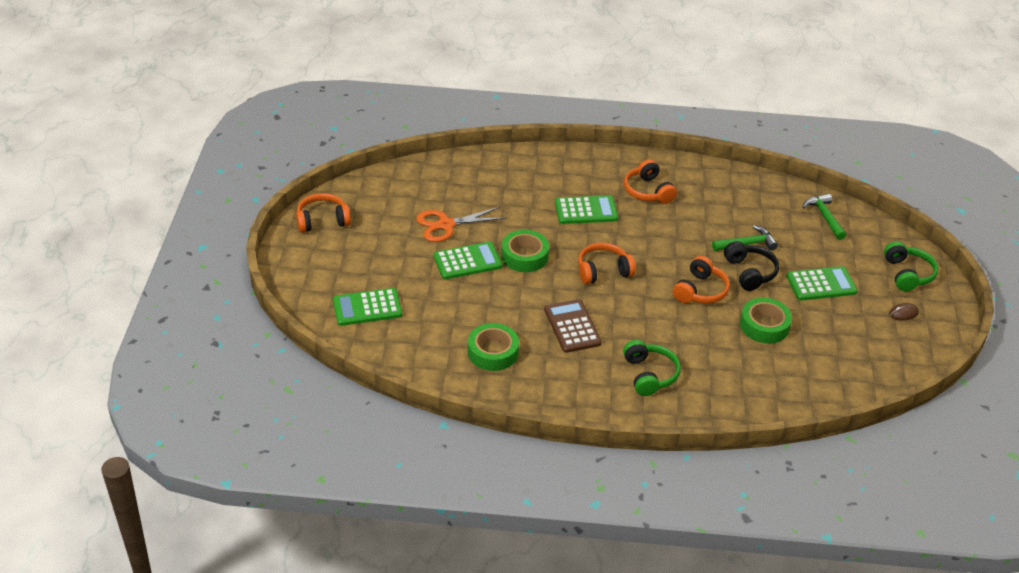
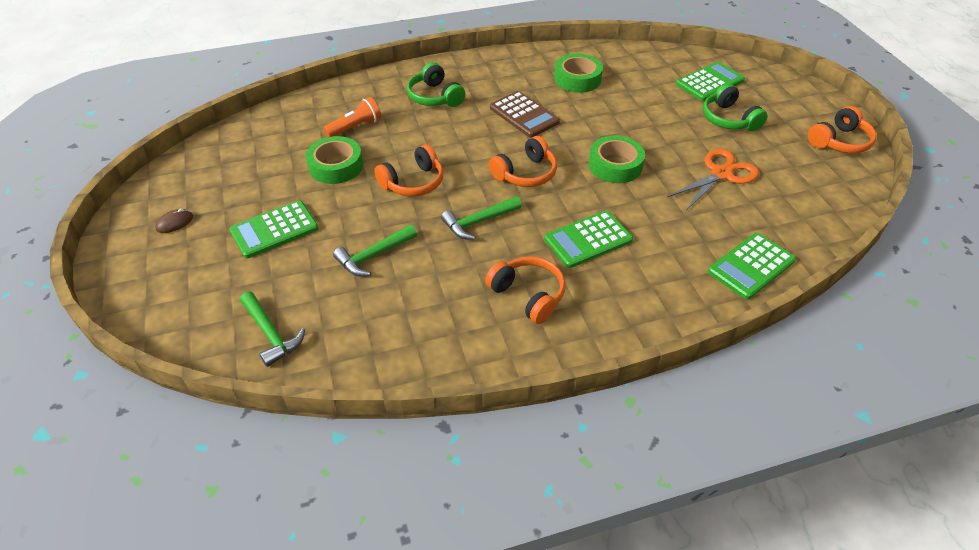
camera: 160 degrees right, 5 degrees up
green calculator [433,242,502,279] -> green calculator moved to [708,233,796,300]
orange headphones [673,256,730,304] -> orange headphones turned 135 degrees counterclockwise [374,144,444,196]
black headphones [724,241,779,291] -> none
green headphones [884,242,938,291] -> green headphones moved to [703,83,768,132]
none -> orange flashlight [324,97,381,137]
none -> green hammer [441,196,522,240]

